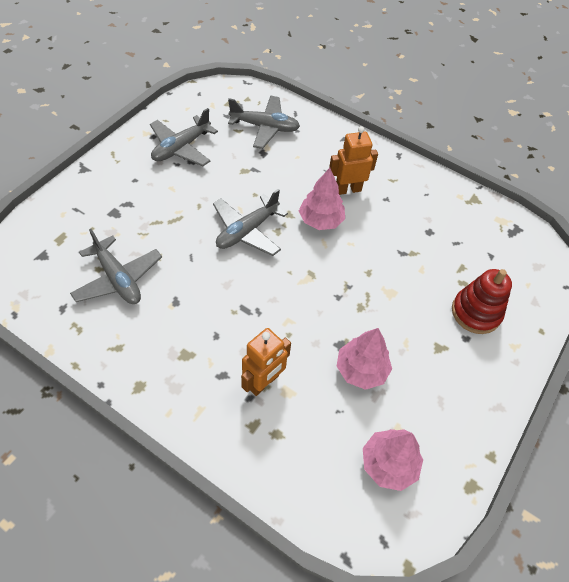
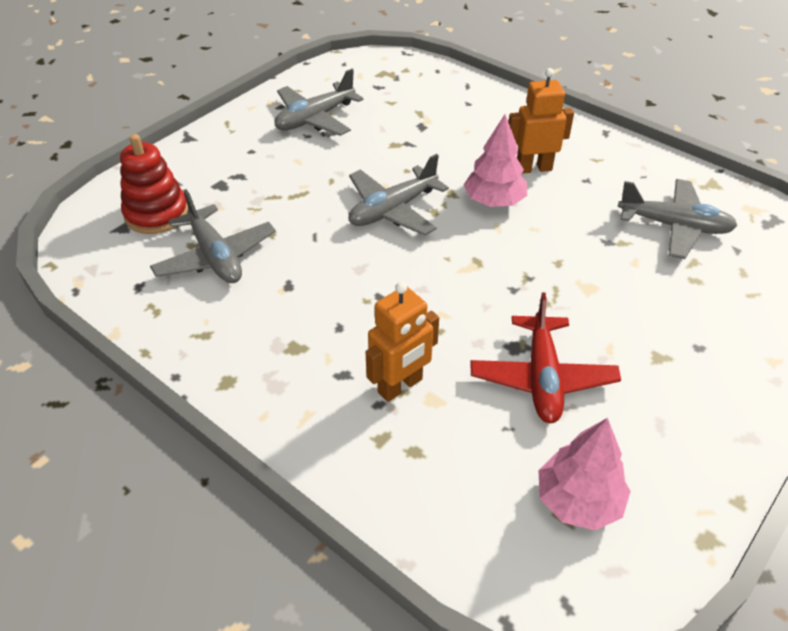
camera: 10 degrees right, 10 degrees down
grey plane [228,96,300,149] -> grey plane moved to [618,179,737,259]
pink tree [337,328,392,390] -> red plane [470,292,621,423]
red stacking toy [452,269,512,334] -> red stacking toy moved to [120,134,188,234]

